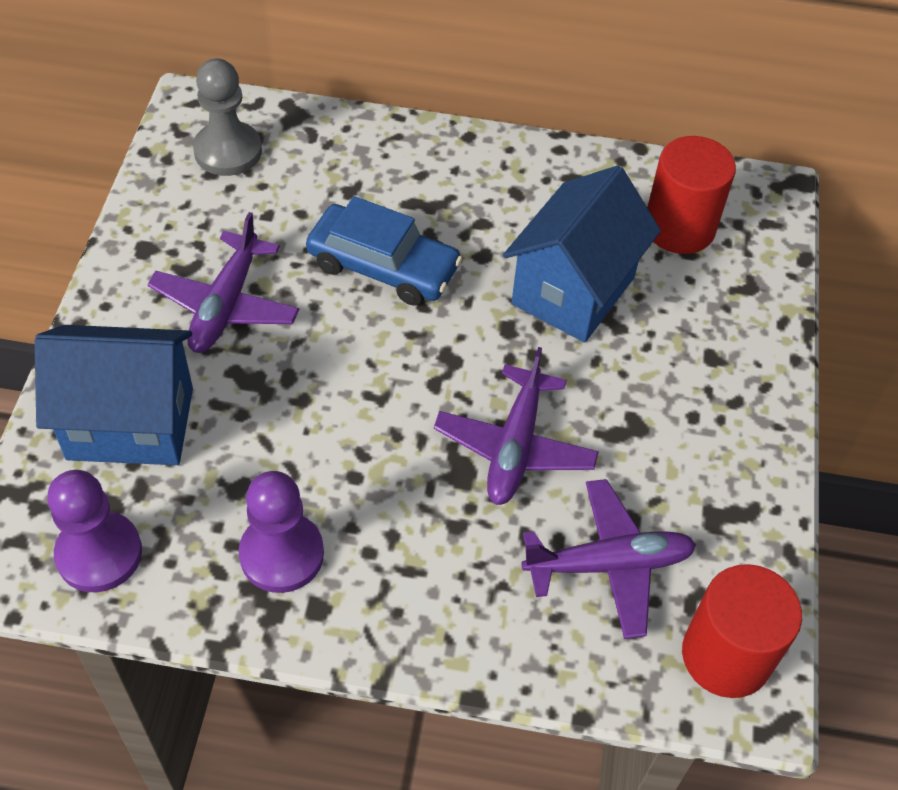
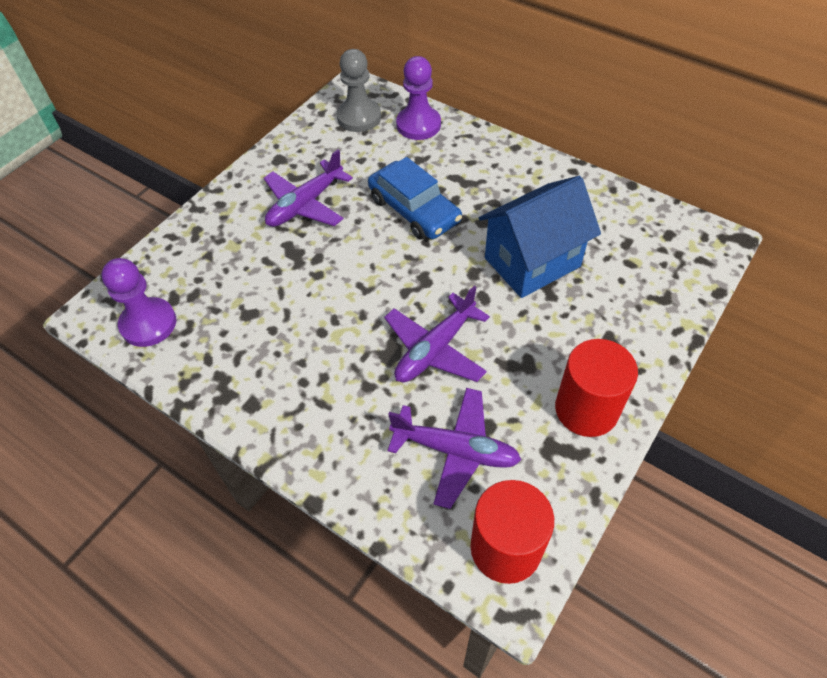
camera: 30 degrees right, 0 degrees up
blue house [34,325,193,465] -> none
purple pawn [238,471,324,593] -> purple pawn moved to [396,56,441,140]
red cylinder [647,136,736,254] -> red cylinder moved to [555,339,638,437]

